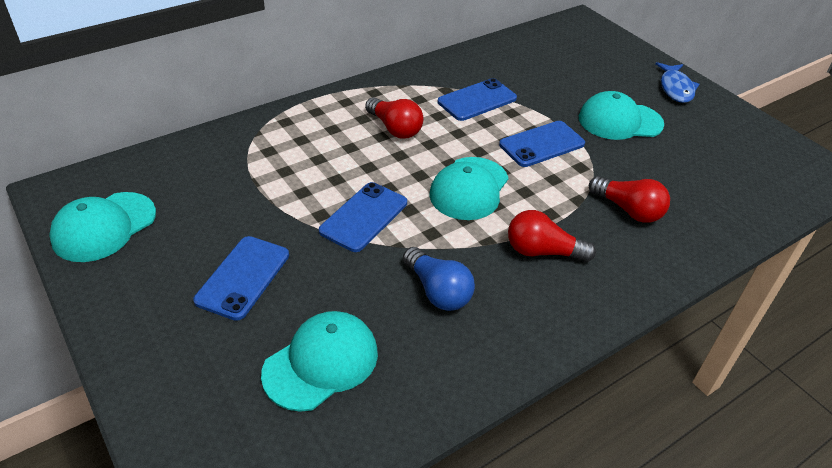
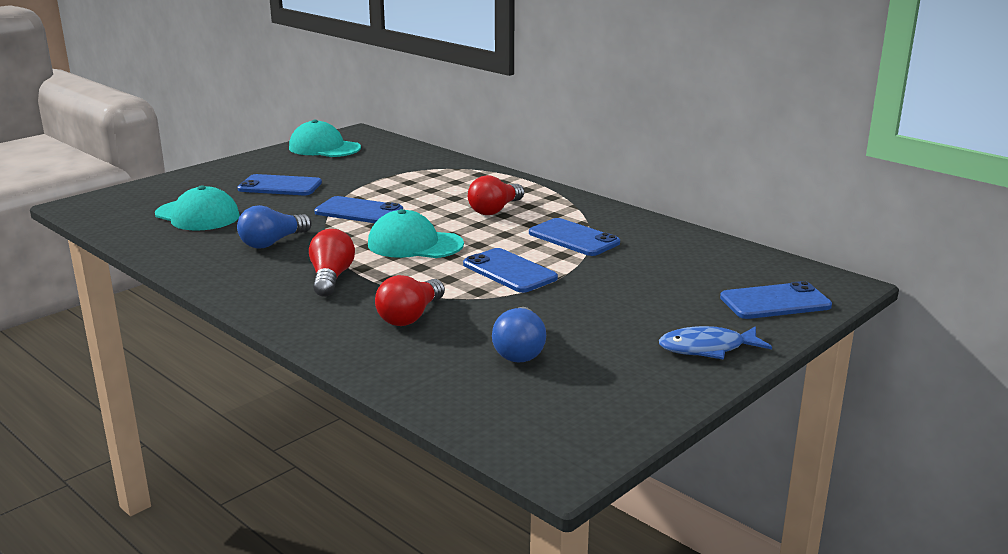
camera: 80 degrees right, 20 degrees down
turquoise cap [579,91,664,140] -> none
none -> blue light bulb [492,307,546,363]
none -> blue phone [720,281,832,319]

